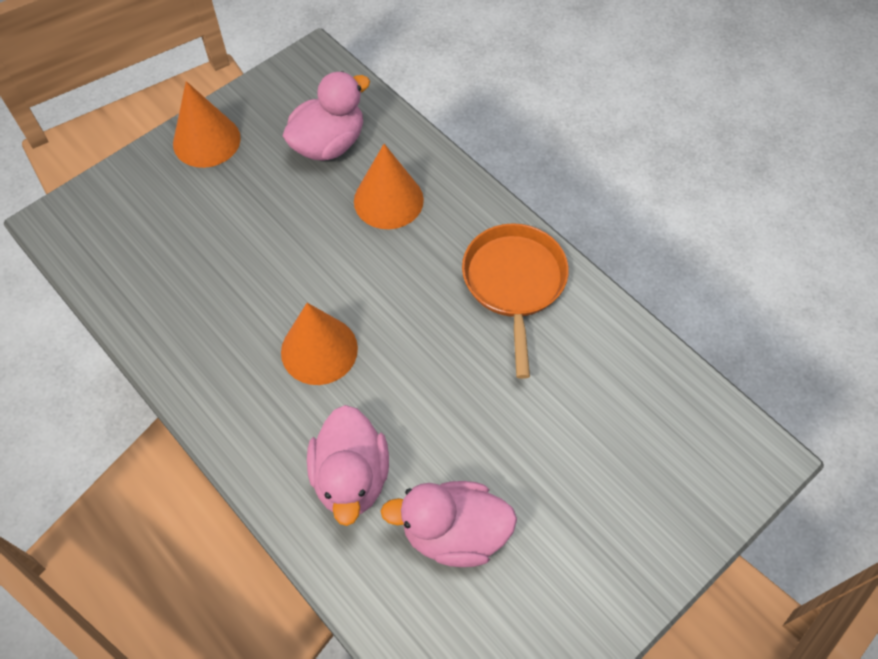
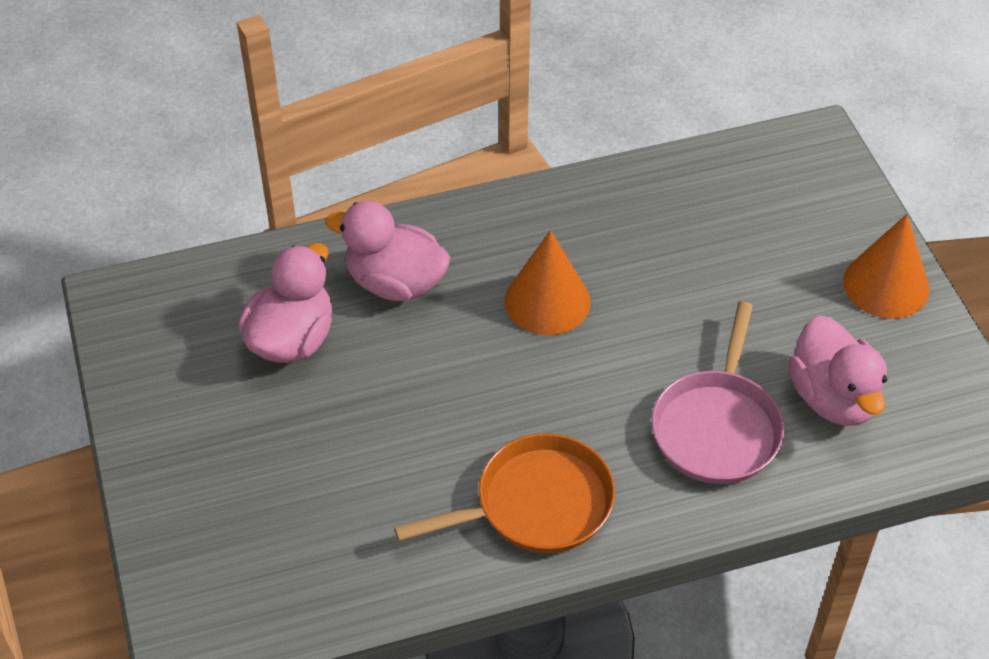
camera: 115 degrees right, 10 degrees down
orange cone [354,144,424,229] -> pink pan [651,301,784,484]
orange pan [462,223,569,379] -> orange pan turned 45 degrees counterclockwise [394,433,615,553]

